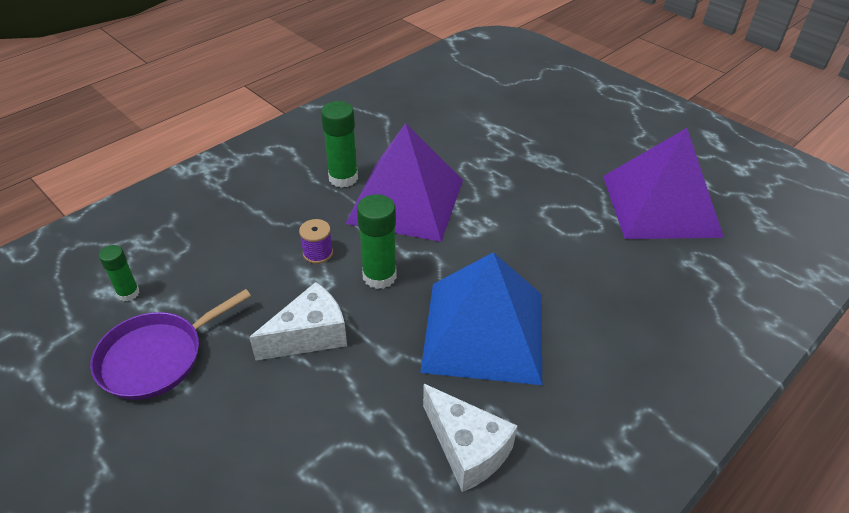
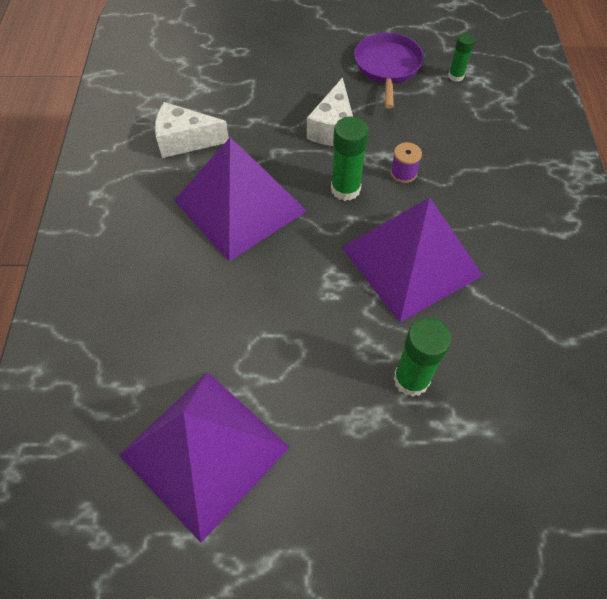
camera: 135 degrees right, 15 degrees up
green glue stick [321,101,358,188] -> green glue stick moved to [394,318,451,397]
blue pyramid [420,252,542,385] -> purple pyramid [174,138,307,261]

